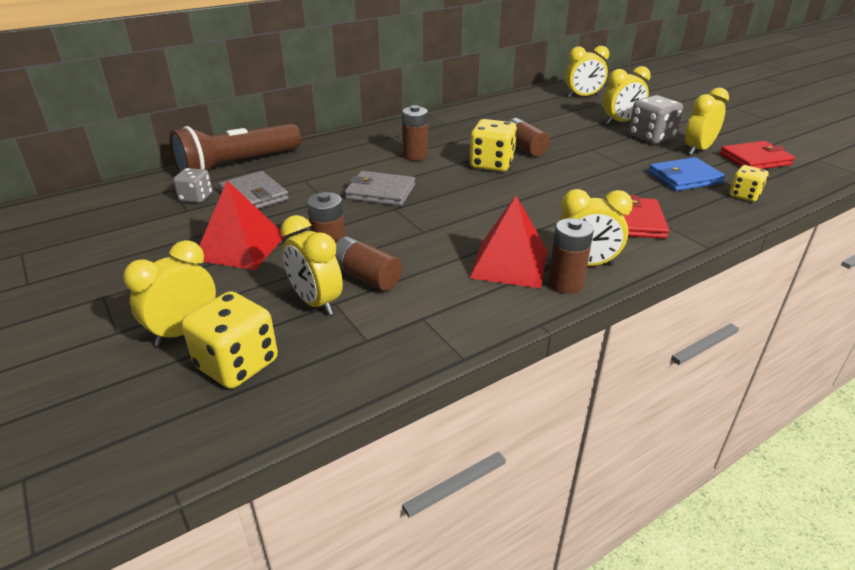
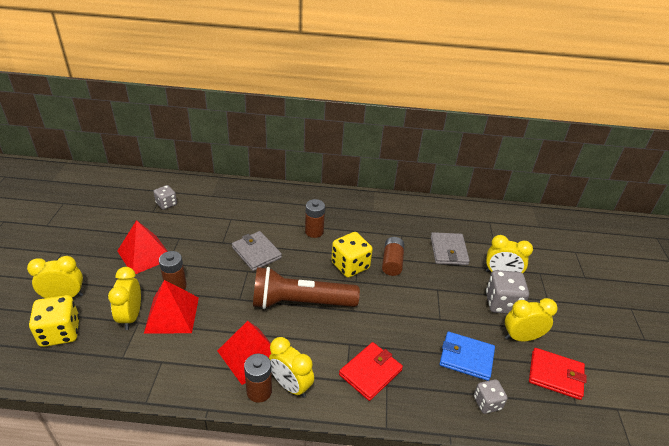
camera: 35 degrees right, 5 degrees up
brown flashlight [169,124,301,173] -> brown flashlight moved to [253,267,360,309]
grey wallet [219,171,289,209] -> grey wallet moved to [430,232,470,265]
brown battery [335,236,402,291] -> red pyramid [144,280,199,333]
yellow clock [565,46,609,97] -> none
yellow dice [730,165,768,202] -> grey dice [474,379,508,414]

